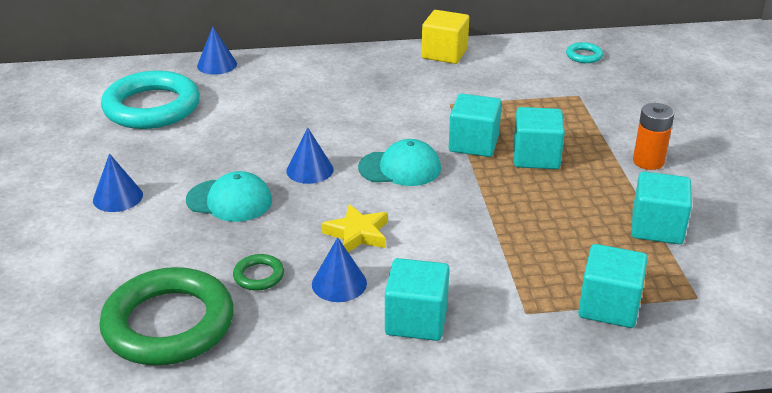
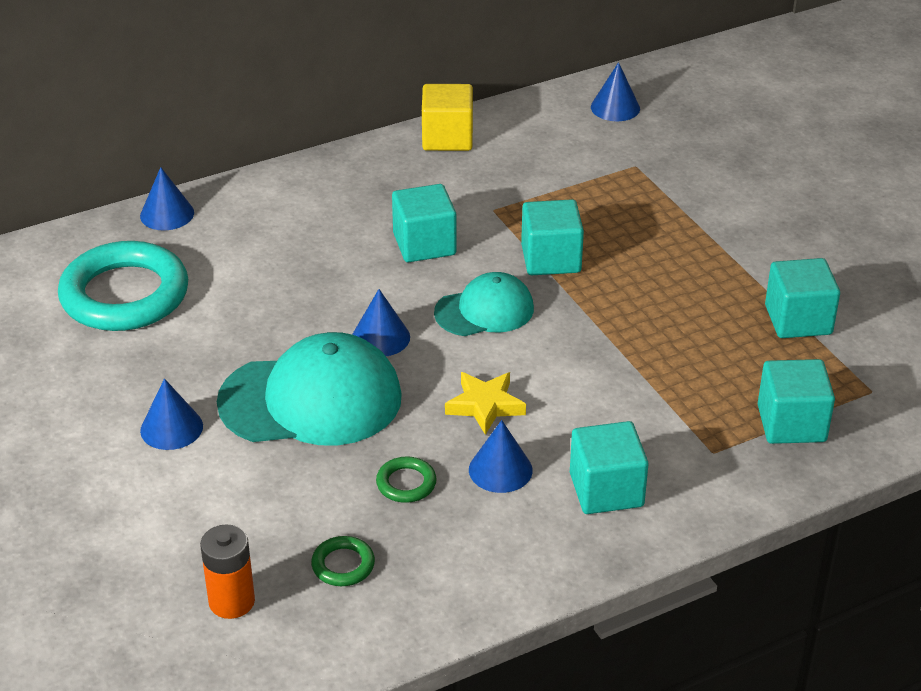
camera: 20 degrees left, 5 degrees up
green ring [99,267,234,365] -> green ring [311,536,375,586], size x0.41
turquoise cap [186,171,272,222] -> turquoise cap [217,332,402,446], size x1.71
turquoise cube [513,107,565,169] -> turquoise cube moved to [392,184,456,262]
turquoise ring [566,42,603,63] -> blue cone [591,62,640,121]
orange battery [633,103,674,170] -> orange battery moved to [200,524,255,619]

